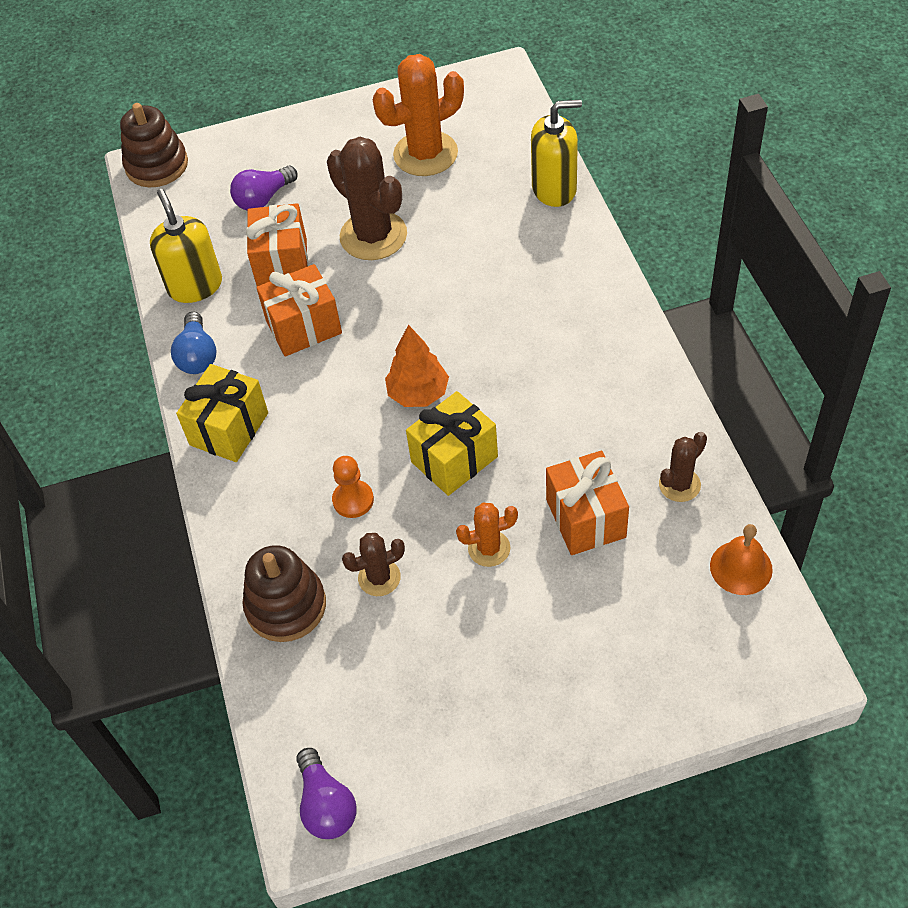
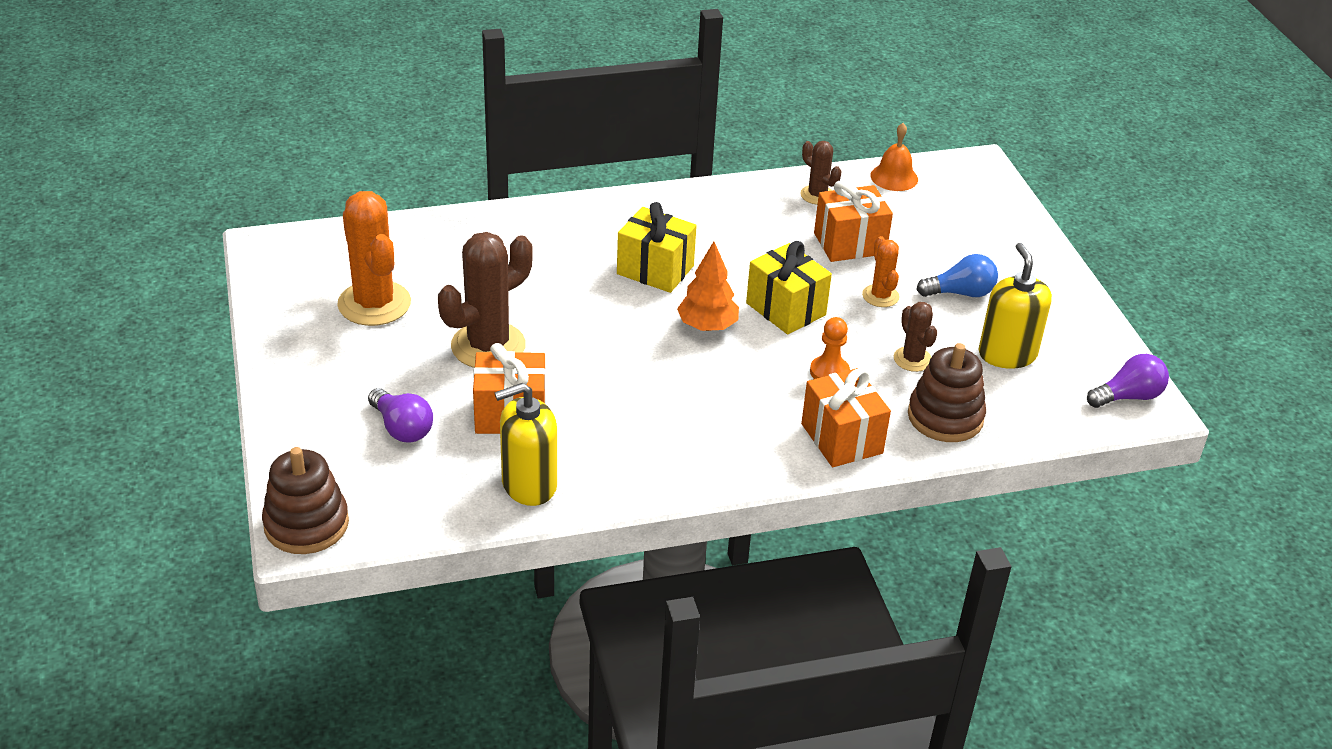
camera: 95 degrees left, 15 degrees down
blue light bulb [171,312,216,374] -> blue light bulb moved to [916,254,998,297]
yellow gift [176,364,268,462] -> yellow gift moved to [617,202,697,293]
orange gift [256,264,342,356] -> orange gift moved to [801,368,891,467]
yellow soap dispenser [531,99,582,207] -> yellow soap dispenser moved to [979,243,1052,369]

